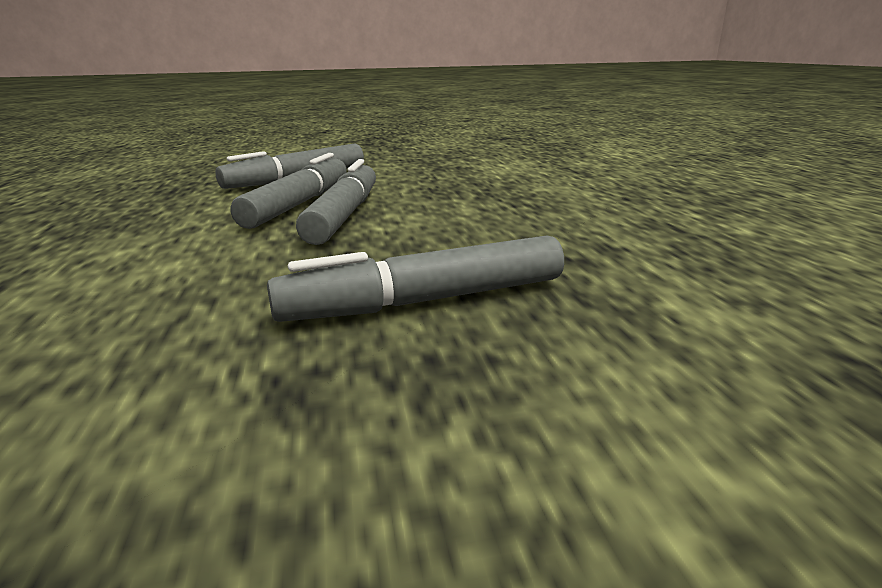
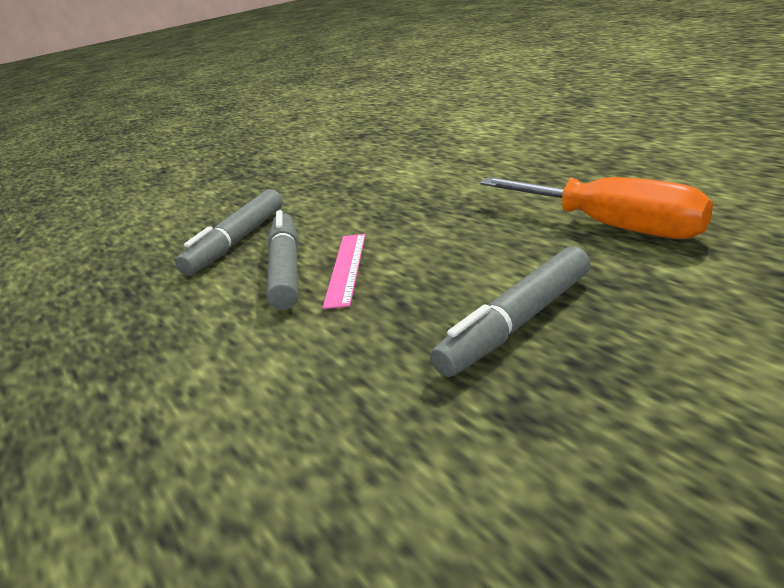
camera: 20 degrees left, 5 degrees up
grey marker [296,159,376,245] -> pink ruler [323,234,366,309]
none -> orange screwdriver [480,177,713,239]

